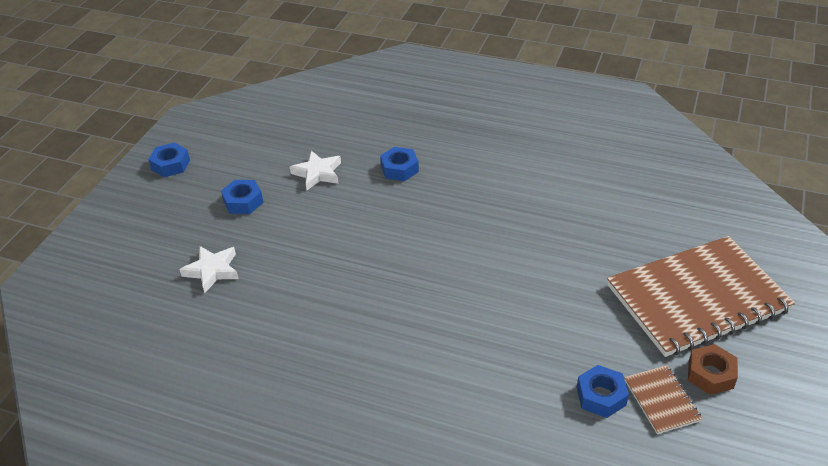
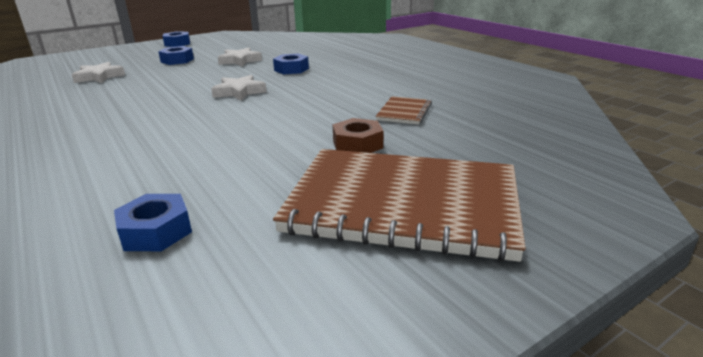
camera: 35 degrees right, 15 degrees down
brown notebook [624,365,702,434] -> brown notebook moved to [375,96,432,125]
brown nut [688,344,738,395] -> brown nut moved to [332,118,383,153]
none -> white star [211,75,267,101]

